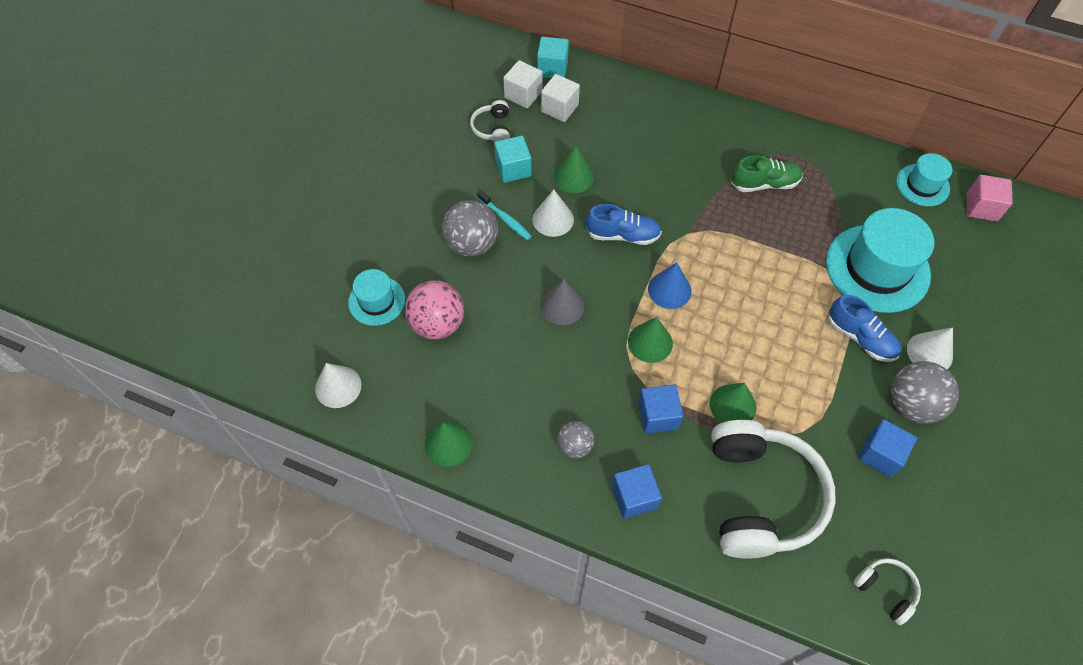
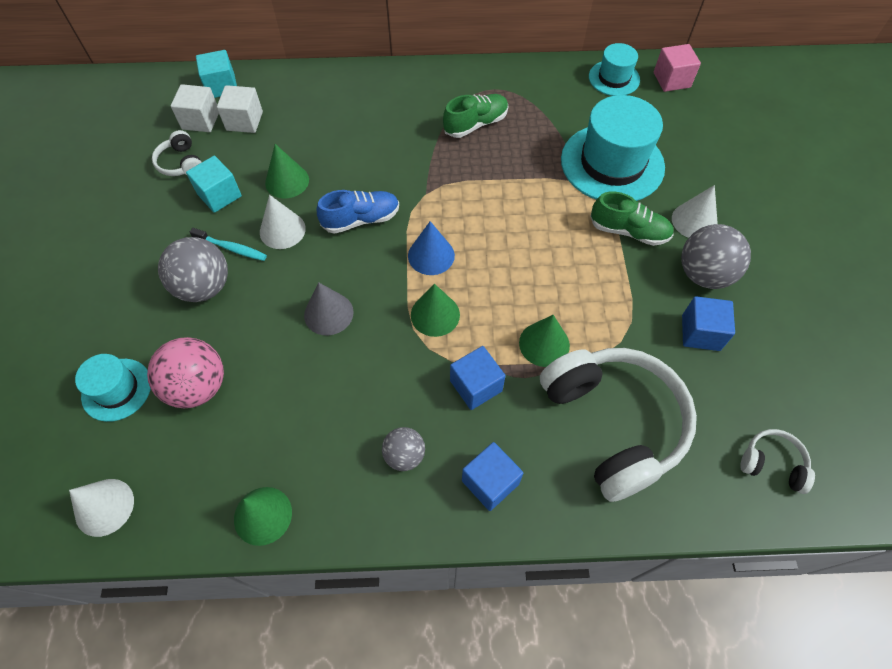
camera: 25 degrees left, 0 degrees up
blue shoe [828,295,901,362] -> green shoe [590,191,674,246]

